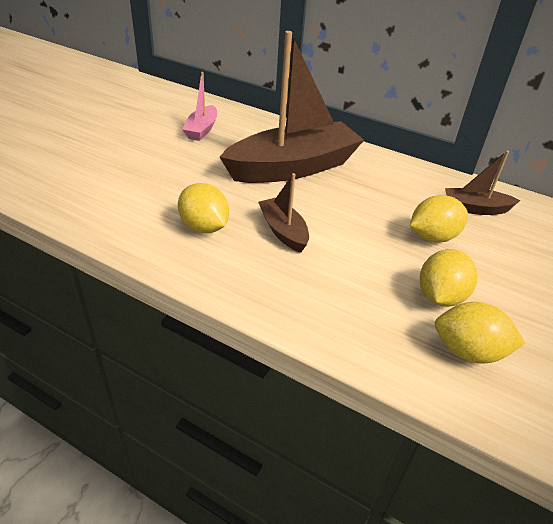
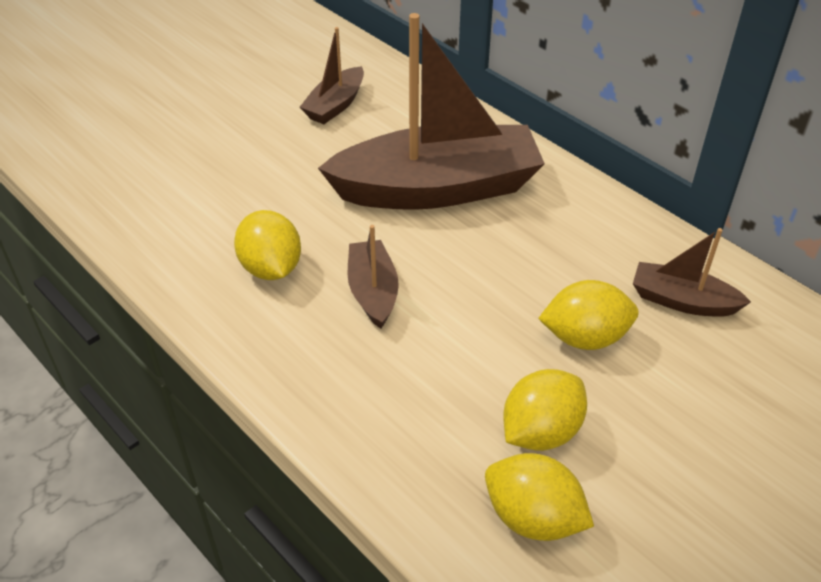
camera: 20 degrees right, 5 degrees up
pink boat [182,72,217,141] -> brown boat [300,27,364,124]

